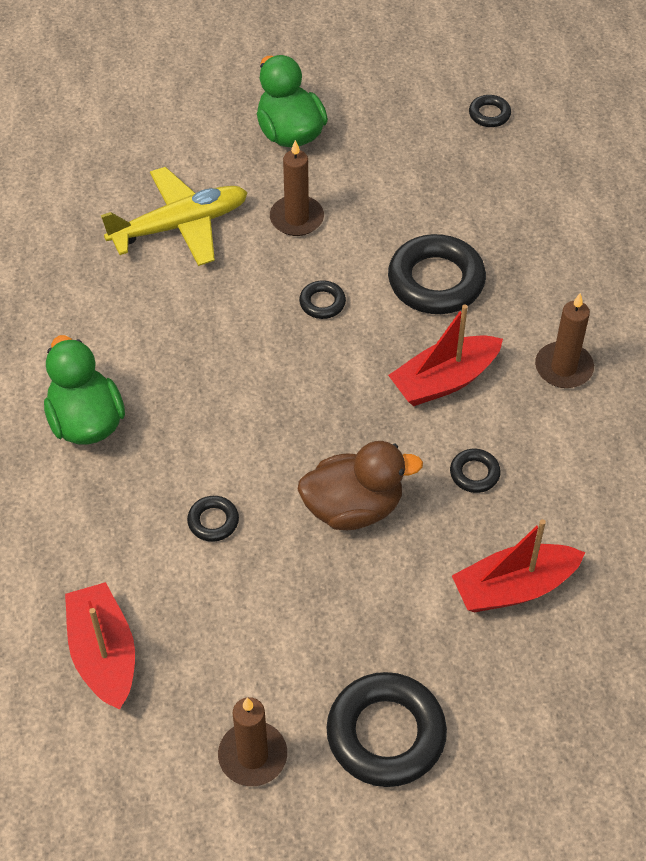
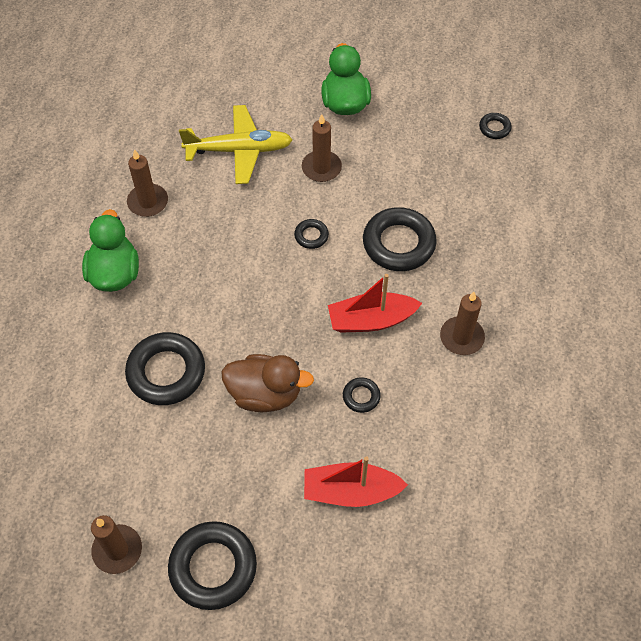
camera: 20 degrees right, 5 degrees up
red boat [65,582,135,710] -> none
black ring [187,496,239,542] -> black ring [125,332,205,405], size x2.12
none -> brown candle [127,149,168,217]

